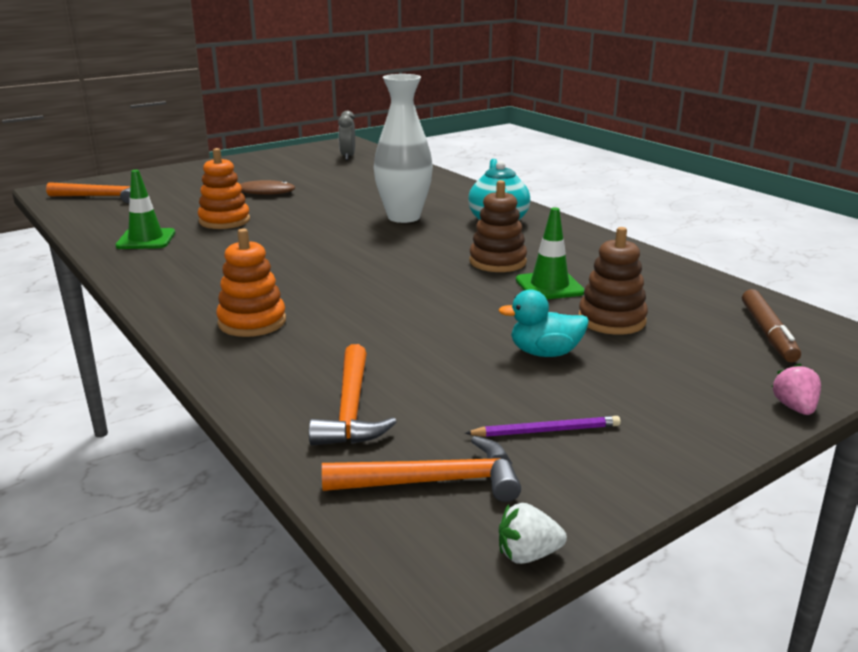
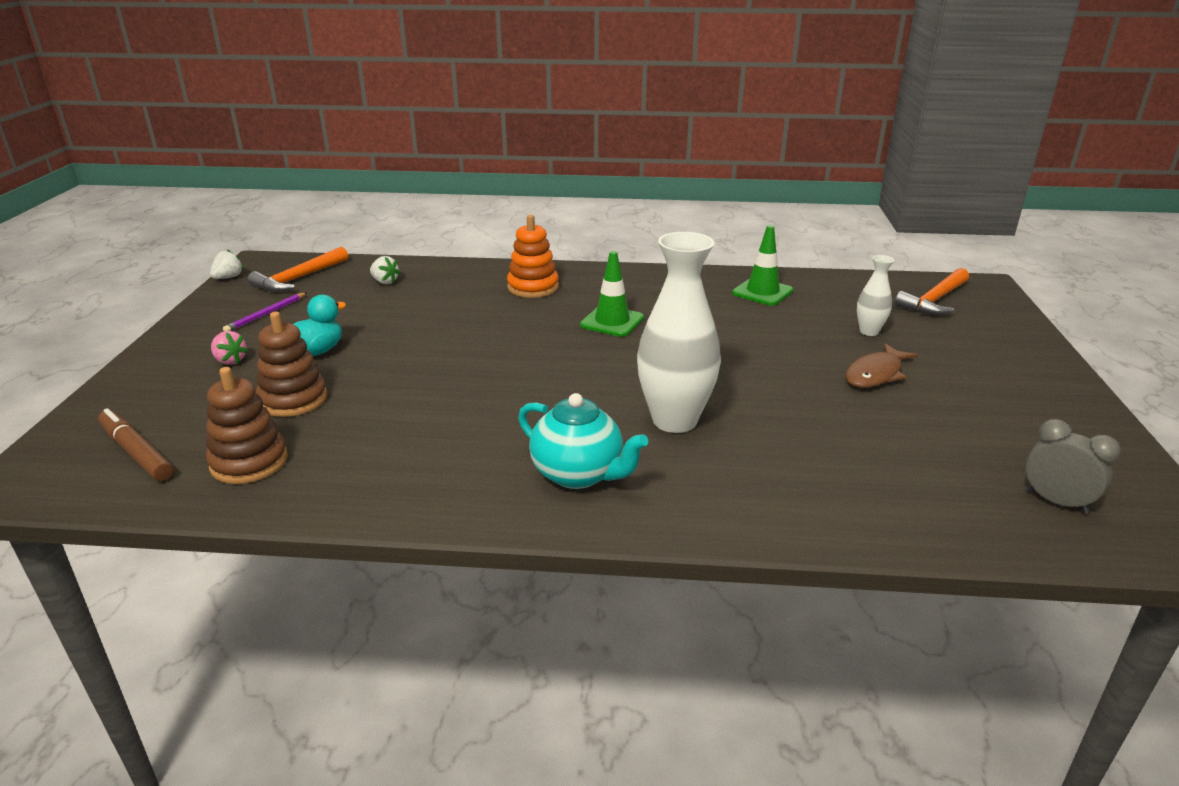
camera: 130 degrees right, 5 degrees up
orange stacking toy [198,148,250,229] -> none
orange hammer [309,344,396,445] -> white strawberry [370,256,400,284]
brown stacking toy [469,180,527,272] -> brown stacking toy moved to [206,367,288,484]
green traffic cone [516,208,585,299] -> green traffic cone moved to [580,251,644,337]
pink strawberry [772,364,821,415] -> pink strawberry moved to [211,331,248,365]
none -> white vase [857,255,895,336]

